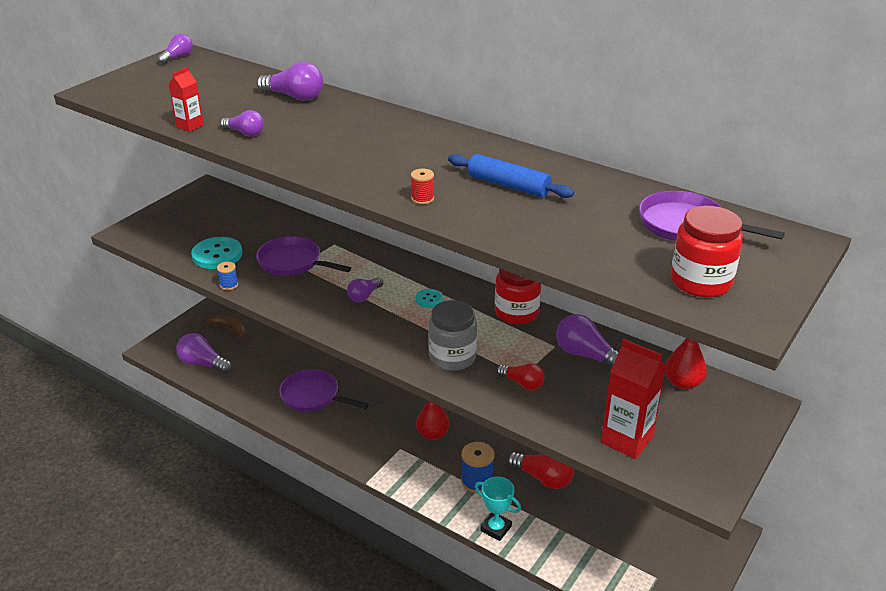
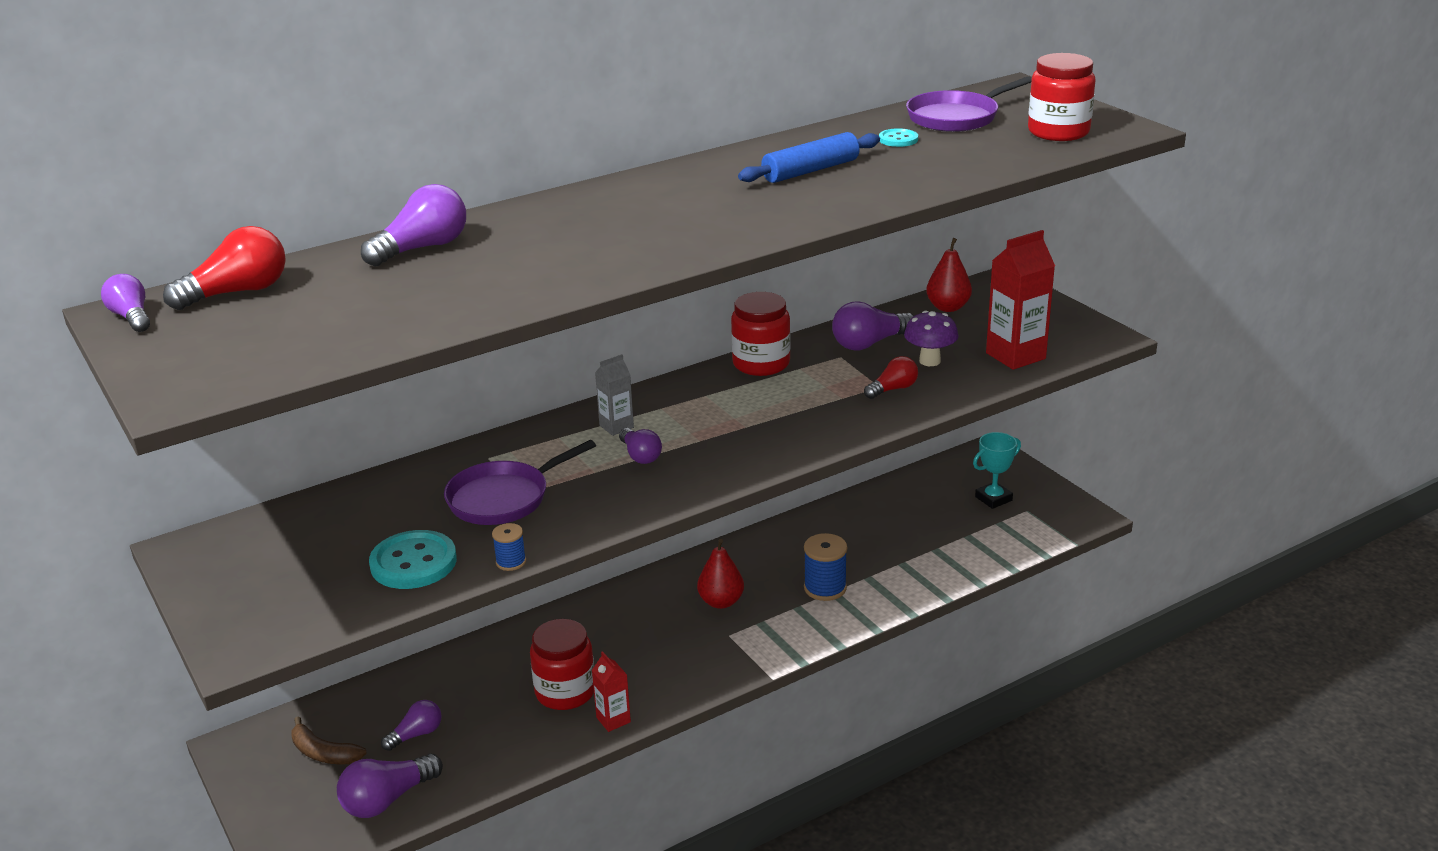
camera: 65 degrees left, 5 degrees down
red carton [169,67,204,132] -> red carton moved to [592,651,631,732]
brown banana [207,315,246,341] -> brown banana turned 120 degrees counterclockwise [291,716,367,765]
purple light bulb [220,110,264,136] -> purple light bulb moved to [381,700,442,751]
purple pan [279,369,369,412] -> red jar [530,619,594,710]
red spool [411,169,434,204] -> none
turquoise button [416,289,443,308] -> turquoise button moved to [879,128,918,147]
grey jar [428,300,477,371] -> none
turquoise trophy [475,477,521,541] -> turquoise trophy moved to [973,432,1021,509]
red light bulb [507,452,574,489] -> red light bulb moved to [163,226,286,310]
none -> grey carton [595,354,634,436]
none -> purple mushroom [904,311,958,366]

